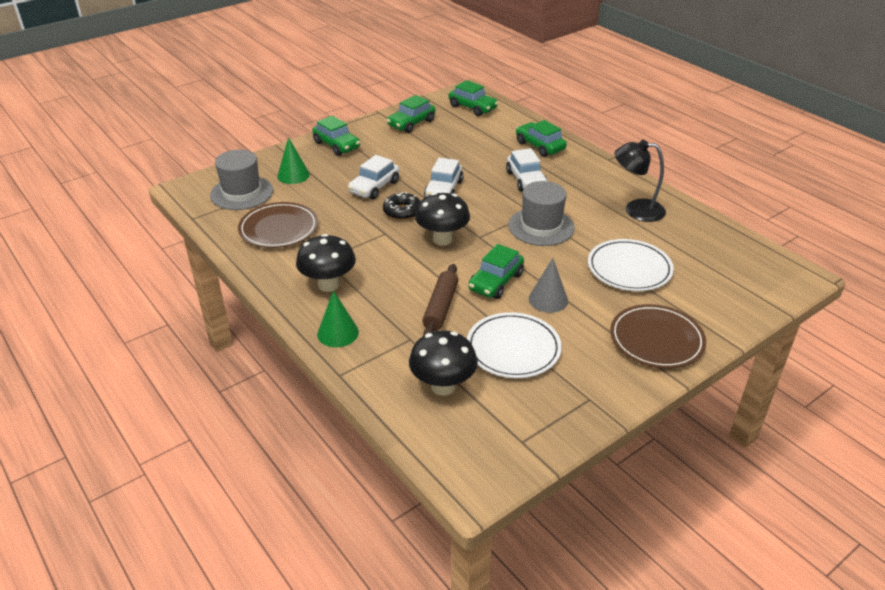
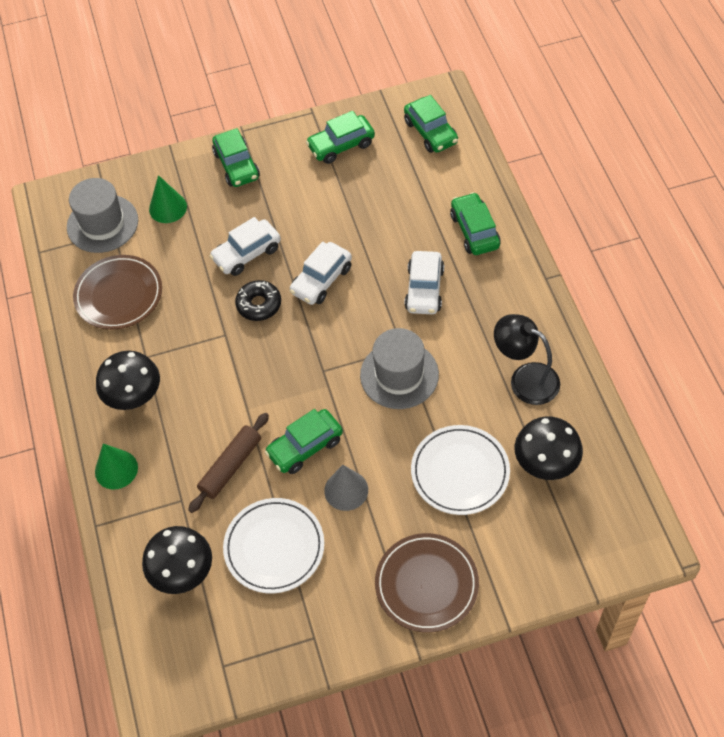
camera: 25 degrees right, 20 degrees up
black mushroom [415,192,470,245] -> black mushroom moved to [515,416,583,480]

